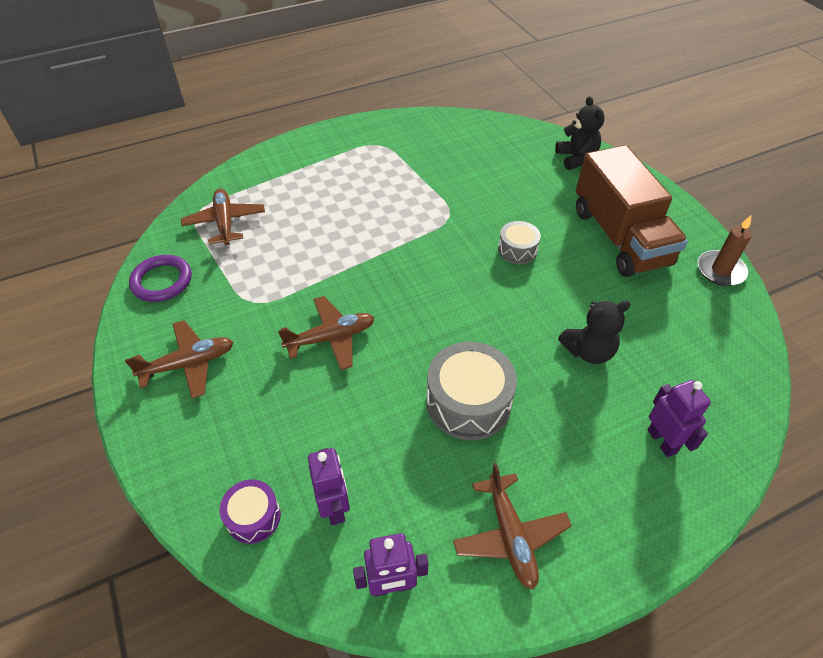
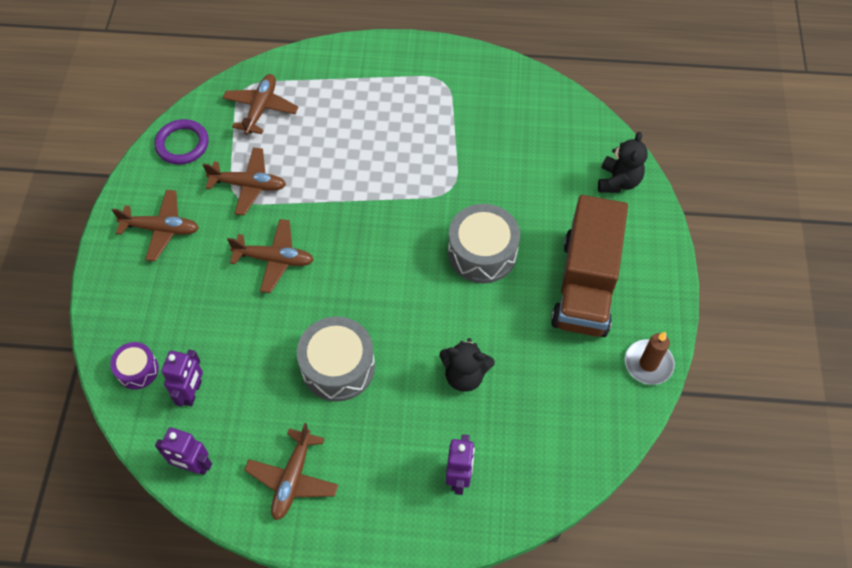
camera: 30 degrees right, 10 degrees up
grey drum [498,221,541,264] -> grey drum [448,204,520,283], size x1.78
none -> brown plane [203,147,286,216]

